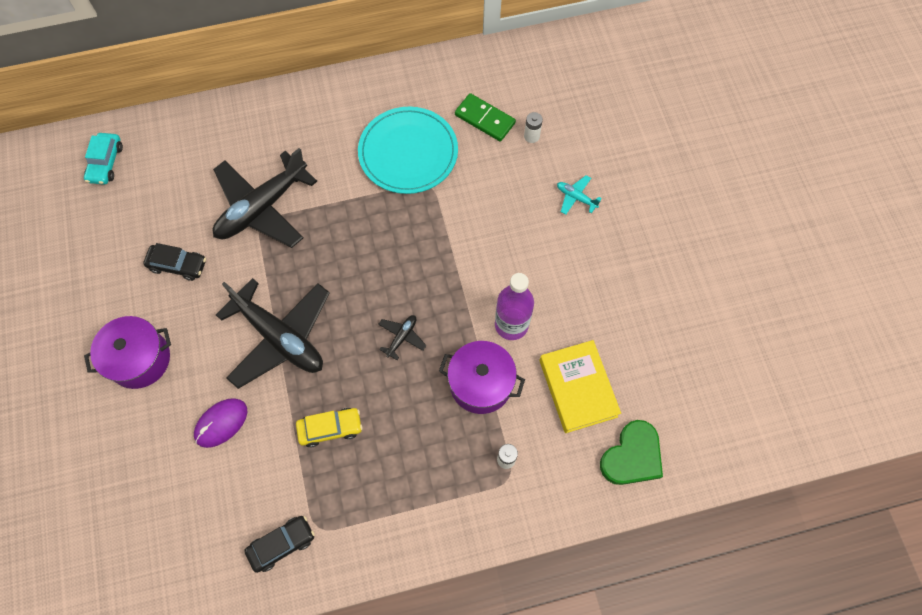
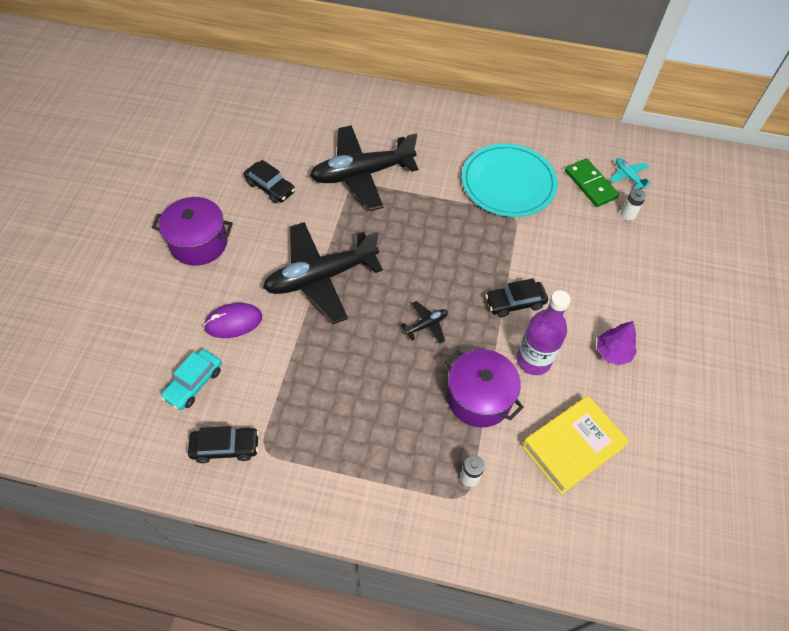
camera: 25 degrees right, 10 degrees down
turquoise car [84,133,123,185] -> turquoise car moved to [161,349,222,410]
black plane [216,278,330,389] -> black plane turned 90 degrees clockwise [263,222,383,324]
yellow car [296,408,362,447] -> none
yellow book [539,340,621,433] -> yellow book turned 45 degrees clockwise [522,396,630,495]
turquoise plane [557,175,602,215] -> turquoise plane moved to [610,158,651,190]
green heart [600,420,663,485] -> none
none -> black car [485,278,548,317]
none -> purple tree [597,321,637,365]

